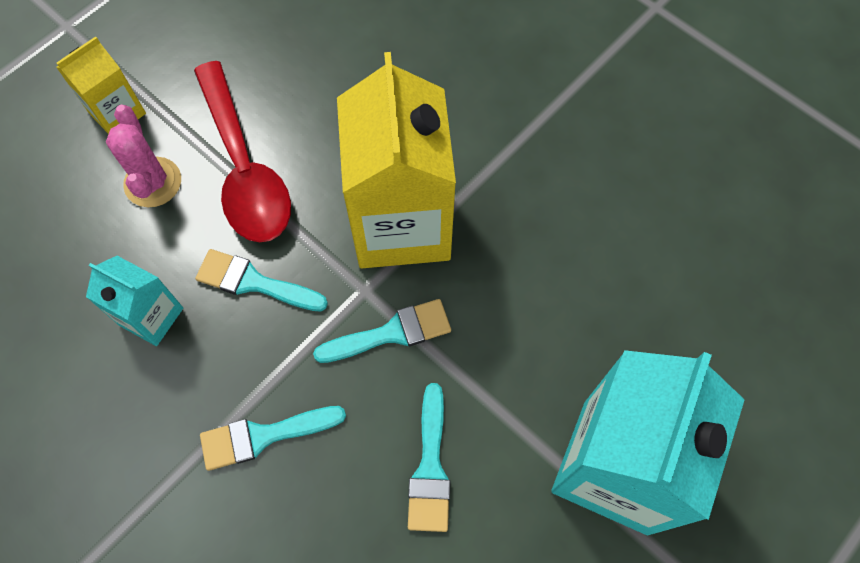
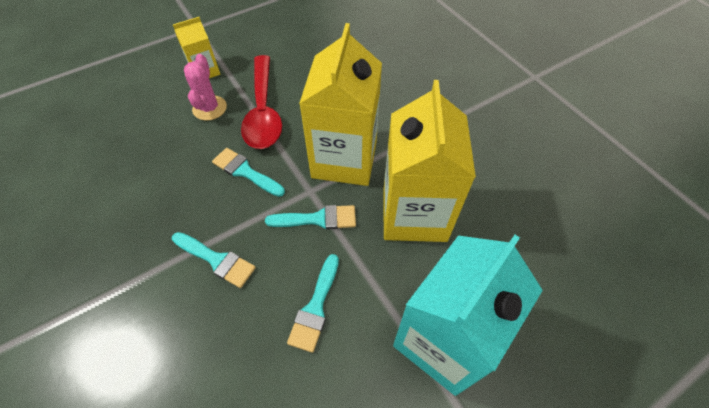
camera: 15 degrees right, 10 degrees down
turquoise carton [86,256,183,346] -> none
turquoise brush [200,406,346,471] -> turquoise brush turned 150 degrees counterclockwise [172,232,256,288]
none -> yellow carton [384,80,476,242]

